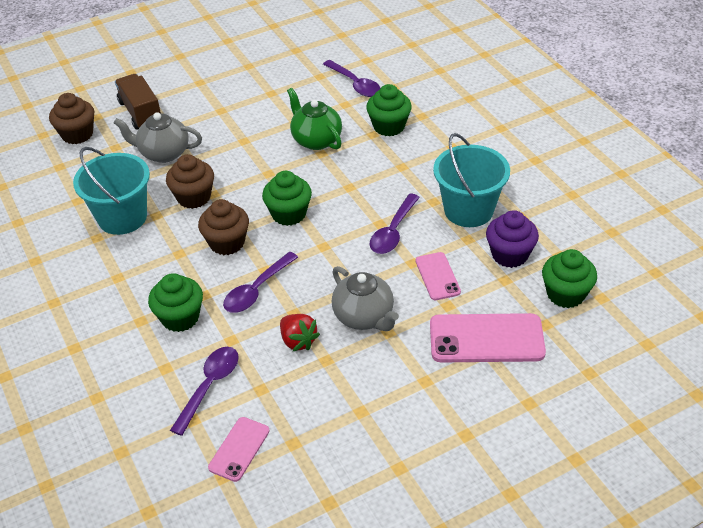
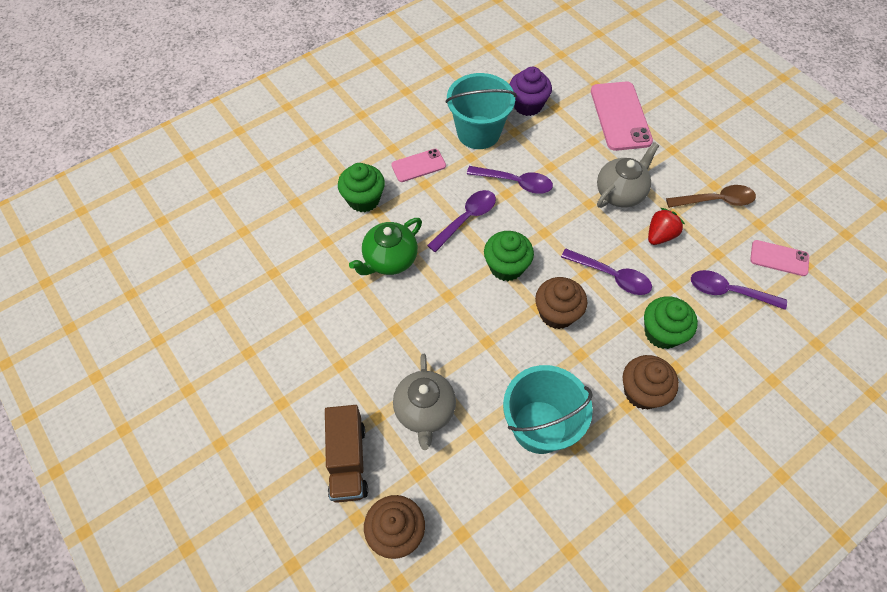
camera: 100 degrees left, 15 degrees up
brown truck [115,74,161,130] -> brown truck turned 60 degrees counterclockwise [325,405,368,503]
brown cupcake [166,154,214,209] -> brown cupcake moved to [623,355,679,410]
purple spoon [323,60,380,97] -> purple spoon moved to [427,190,496,252]
pink phone [416,252,461,300] -> pink phone moved to [391,149,446,182]
green cupcake [542,249,597,308] -> none
none -> brown spoon [666,185,756,208]

